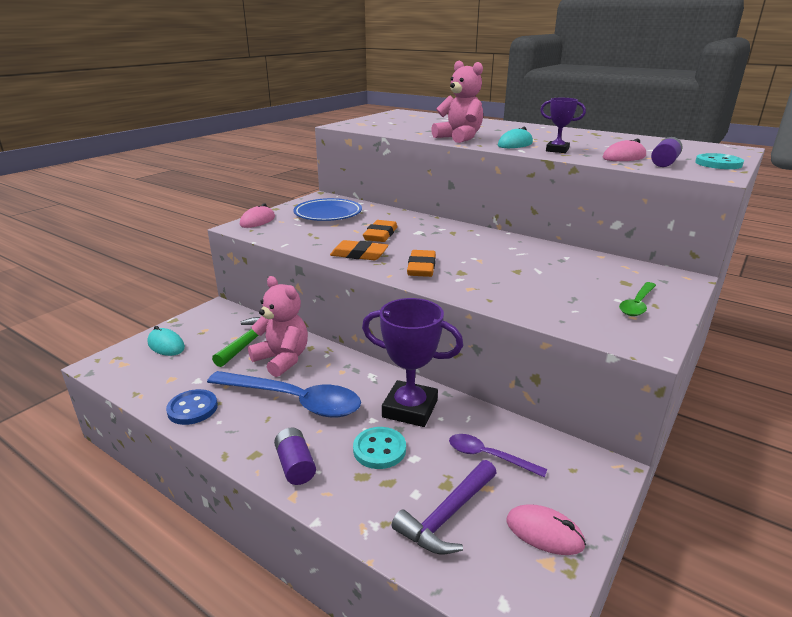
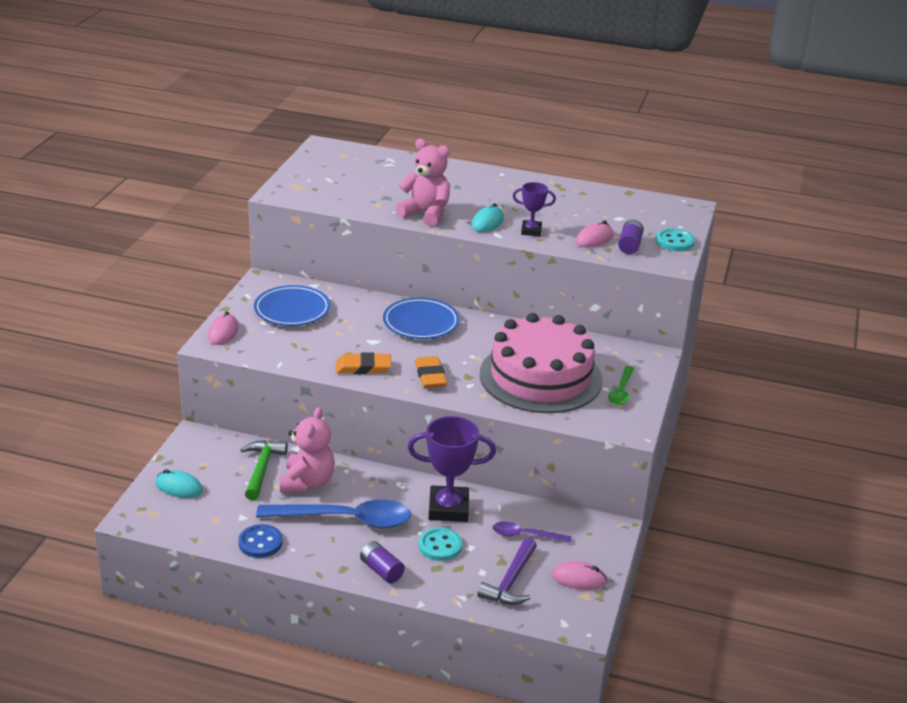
camera: 20 degrees left, 5 degrees up
pink teddy bear [248,276,308,377] -> pink teddy bear turned 75 degrees clockwise [280,407,335,492]
orange eraser [363,220,397,242] -> none
none -> blue plate [383,298,460,339]
none -> pink cake [480,313,603,413]

